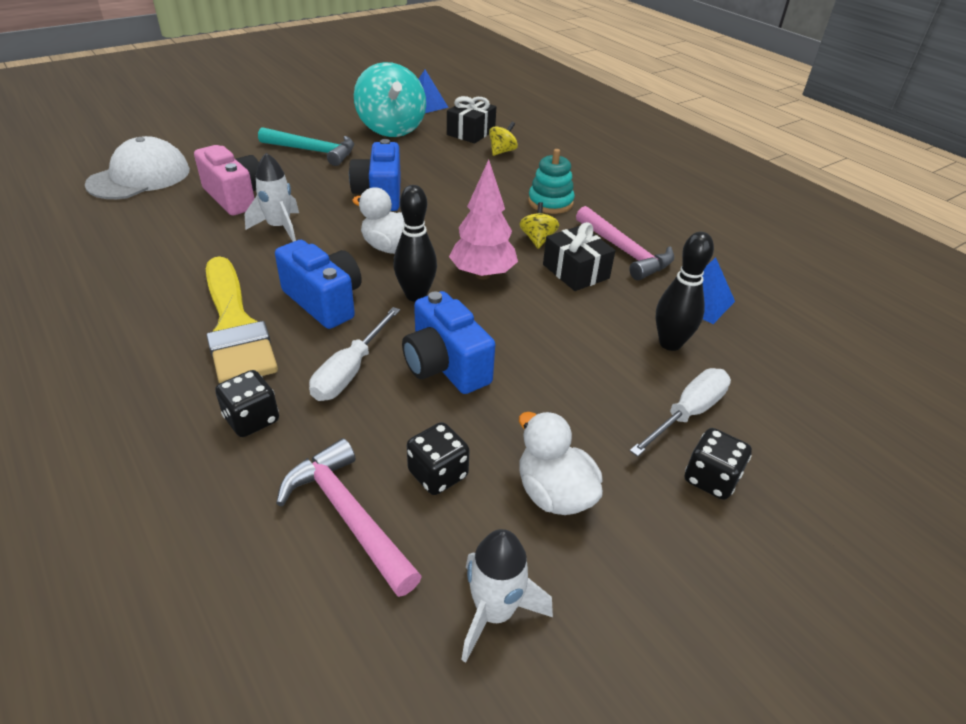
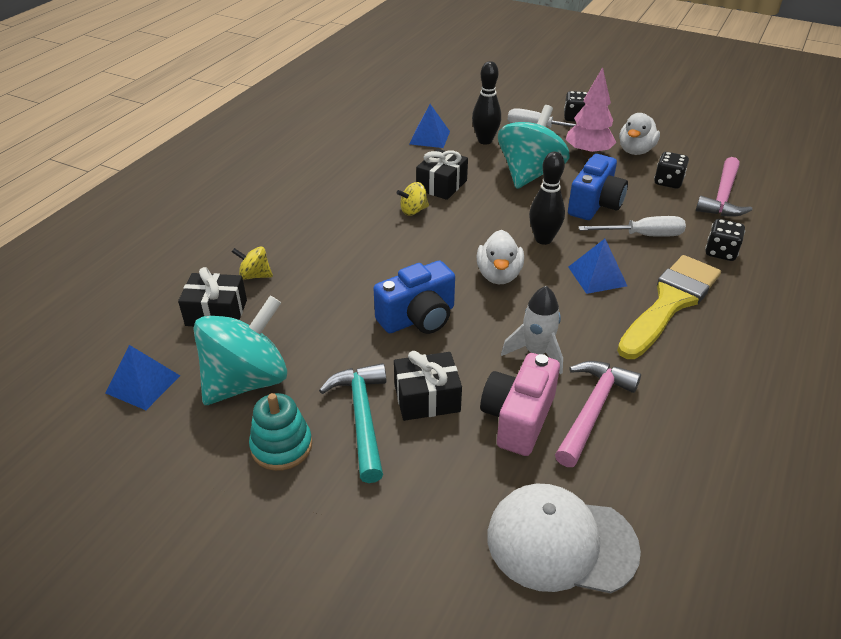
camera: 115 degrees left, 0 degrees up
blue camera [275,240,362,329] -> blue pyramid [568,239,627,294]
pink tree [449,160,518,280] -> pink tree moved to [566,67,616,157]
white rocket [461,529,553,663] -> none
turquoise stacking toy [528,149,575,214] -> turquoise stacking toy moved to [249,393,312,471]
pink hammer [576,206,674,281] -> pink hammer moved to [555,361,641,467]
none -> black gift [394,351,462,421]
none -> turquoise spinning top [498,105,570,189]

